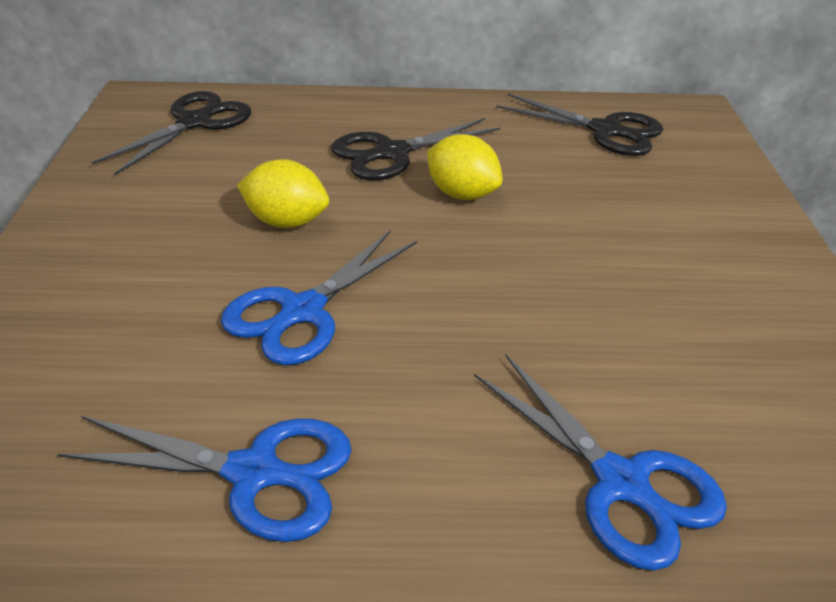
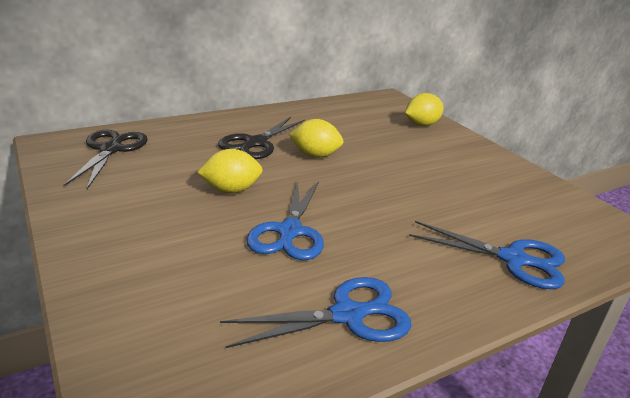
camera: 30 degrees left, 10 degrees down
black scissors [496,93,663,156] -> none
none -> yellow lemon [405,93,444,126]

